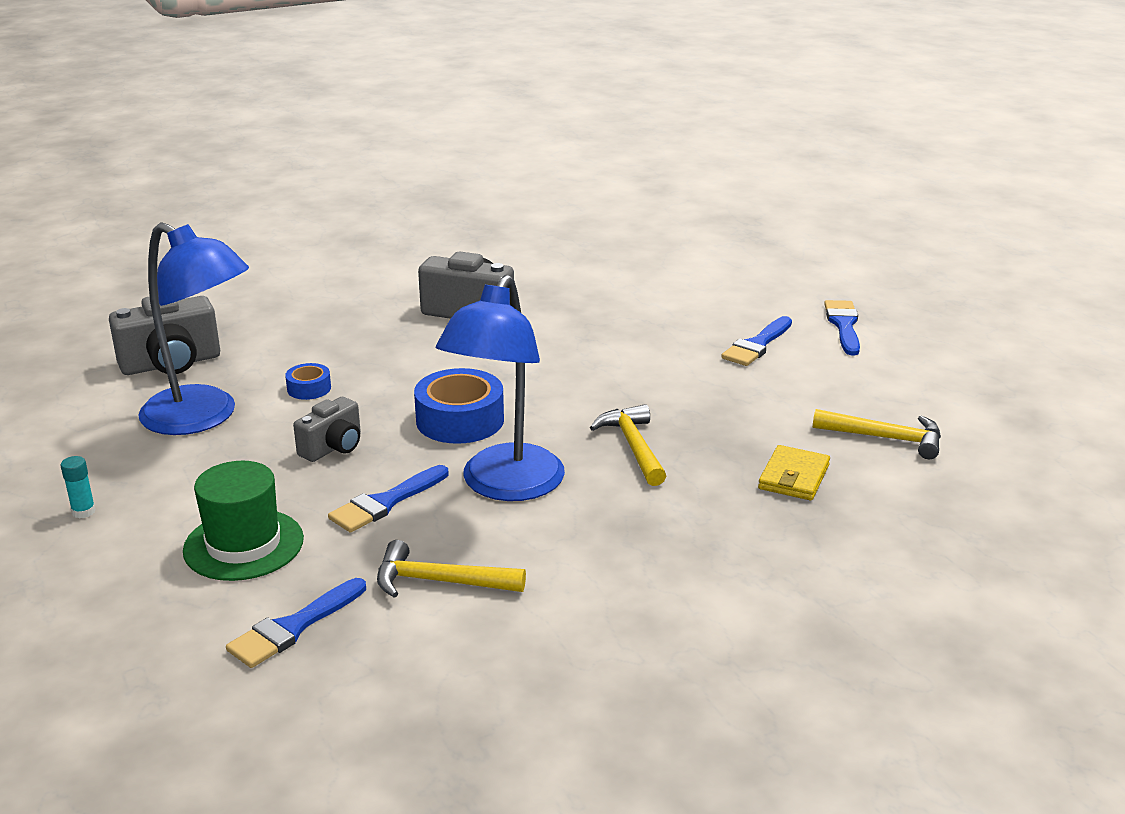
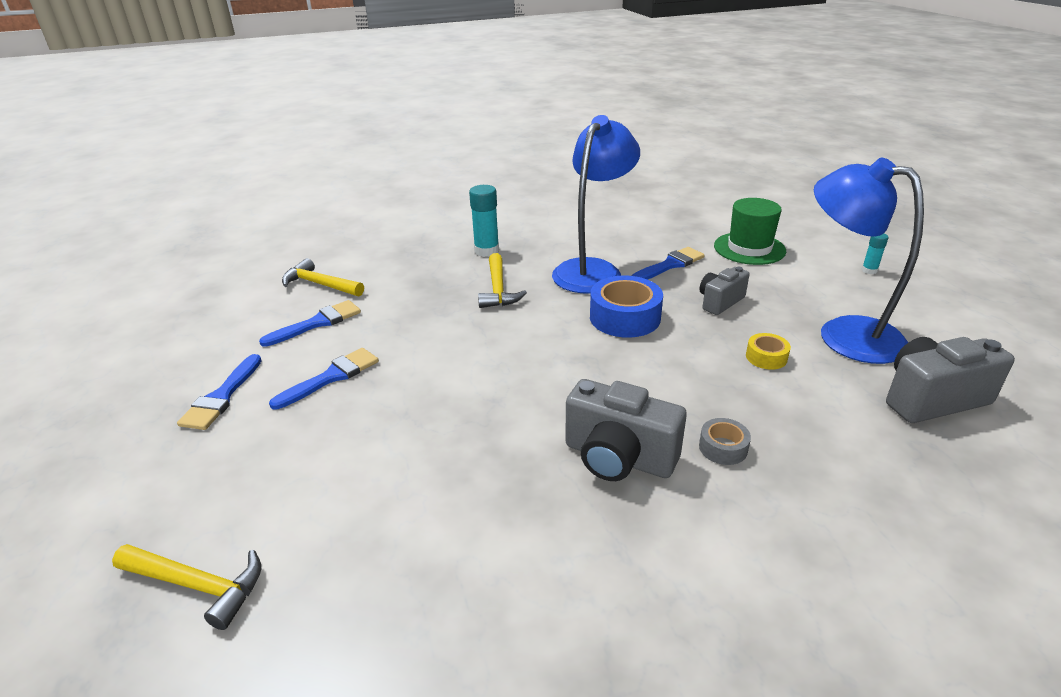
camera: 170 degrees left, 5 degrees up
blue brush [226,578,366,668] -> blue brush moved to [259,300,361,347]
blue tape [285,363,331,400] -> yellow tape [746,333,791,370]
yellow hammer [377,540,526,598] -> yellow hammer moved to [112,544,261,630]
yellow wallet [758,445,830,501] -> none
none -> turquoise glue stick [469,185,499,257]
none -> grey tape [699,418,751,465]

